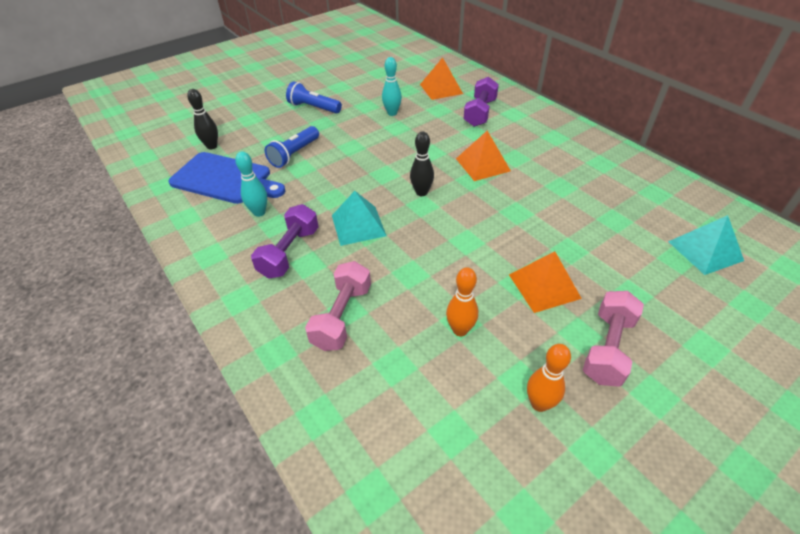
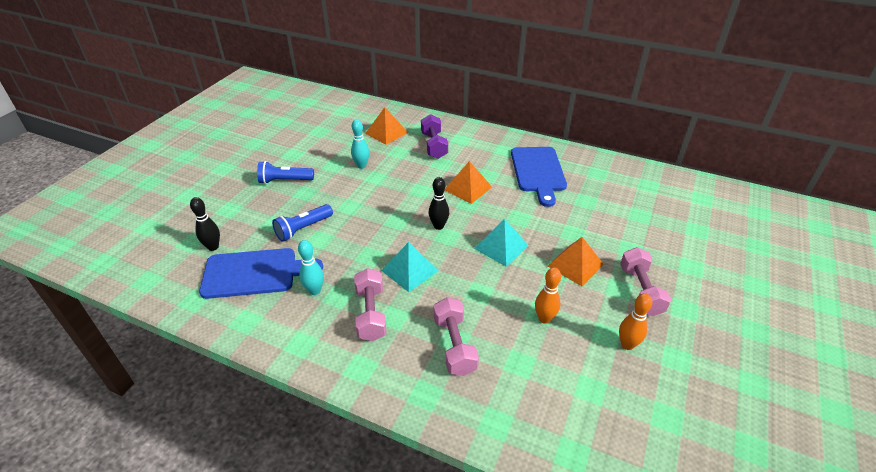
camera: 30 degrees left, 5 degrees down
purple dumbbell [251,204,319,279] -> pink dumbbell [354,268,387,341]
blue flashlight [265,126,319,168] -> blue flashlight turned 45 degrees clockwise [272,204,333,242]
turquoise pyramid [668,215,744,275] -> turquoise pyramid moved to [474,218,529,267]
none -> blue cutting board [511,147,567,207]

